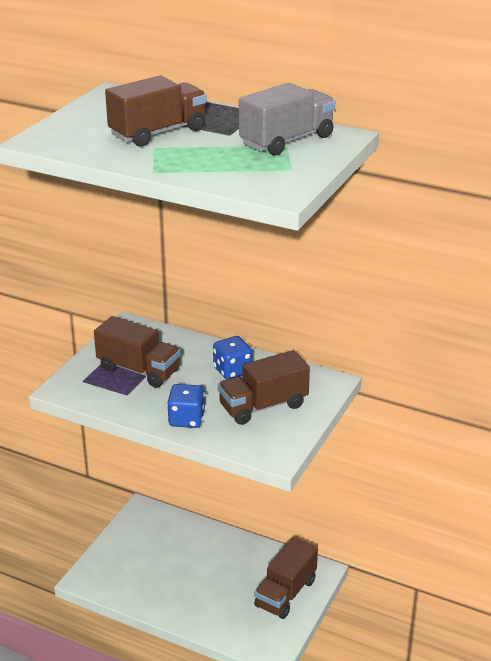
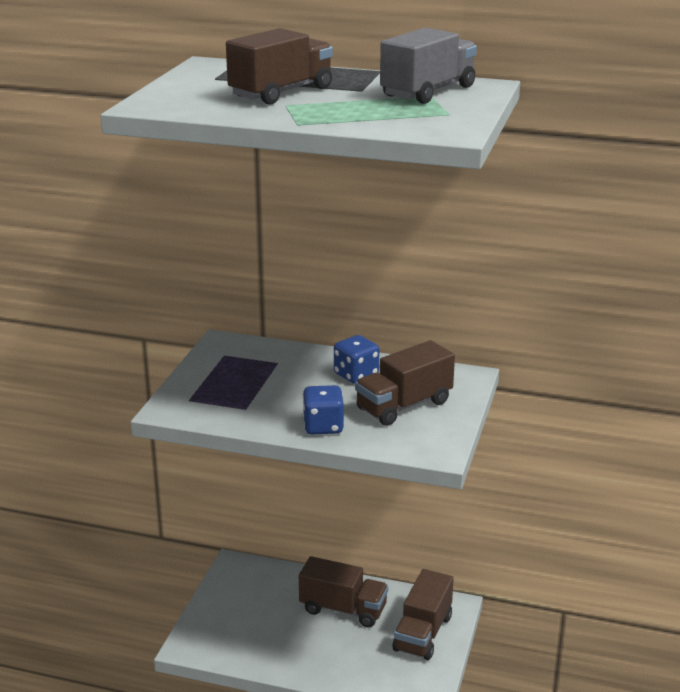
camera: 10 degrees left, 5 degrees down
brown truck [94,316,181,388] -> brown truck moved to [299,556,388,627]

